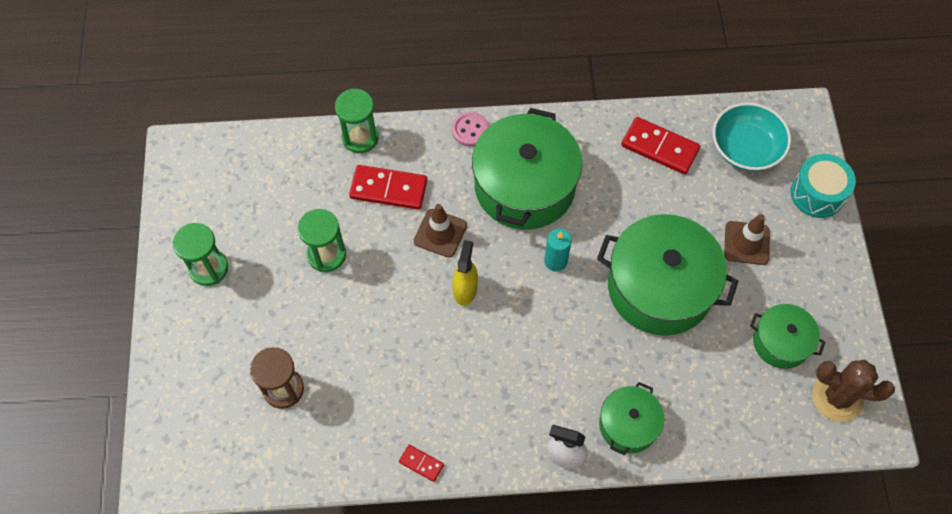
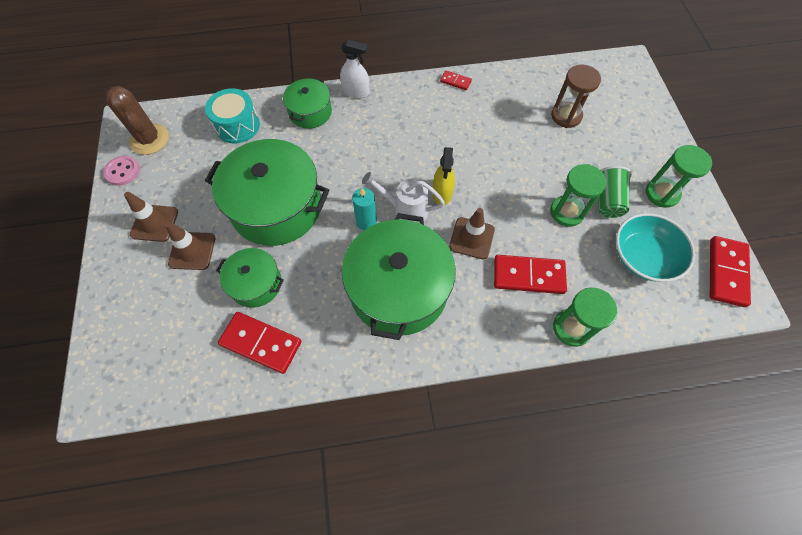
camera: 175 degrees right, 0 degrees up
pink button [452,112,489,147] -> pink button moved to [103,156,140,186]
turquoise bowl [713,103,791,171] -> turquoise bowl moved to [616,213,695,282]
green pot [750,304,826,369] -> green pot moved to [216,248,284,308]
turquoise drum [791,154,856,218] -> turquoise drum moved to [205,88,260,143]
brown cactus [812,360,895,422] -> brown cactus turned 45 degrees clockwise [106,86,169,155]
none -> brown traffic cone [124,192,178,242]
none -> white watering can [362,172,445,223]
none -> green cup [598,166,632,218]
none -> red domino [710,236,751,307]

